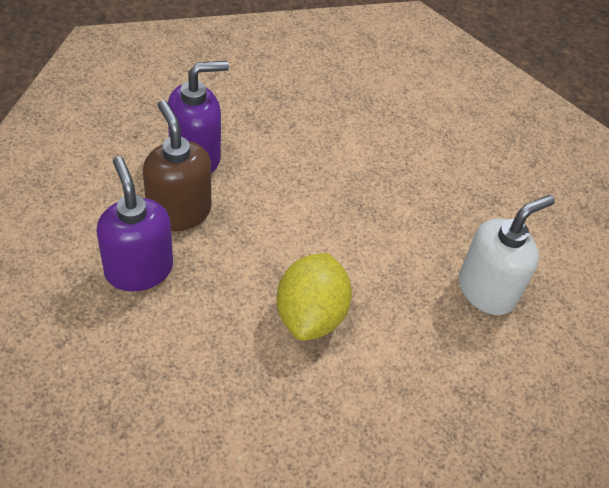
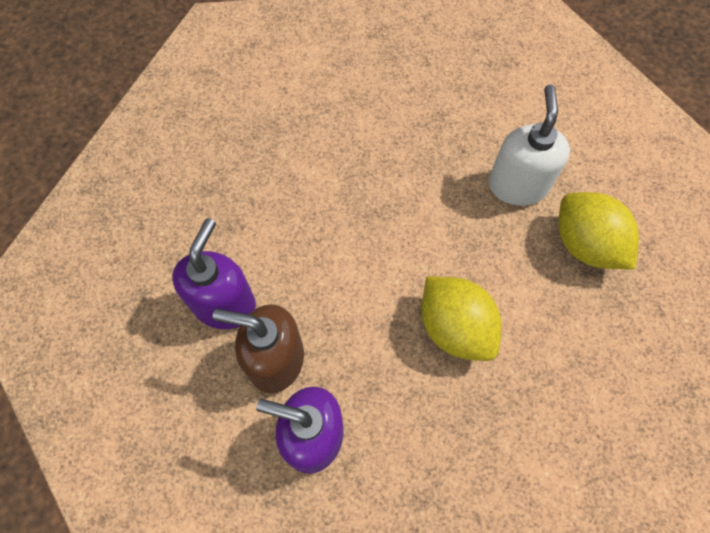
camera: 45 degrees left, 15 degrees up
none -> yellow lemon [559,192,639,269]

